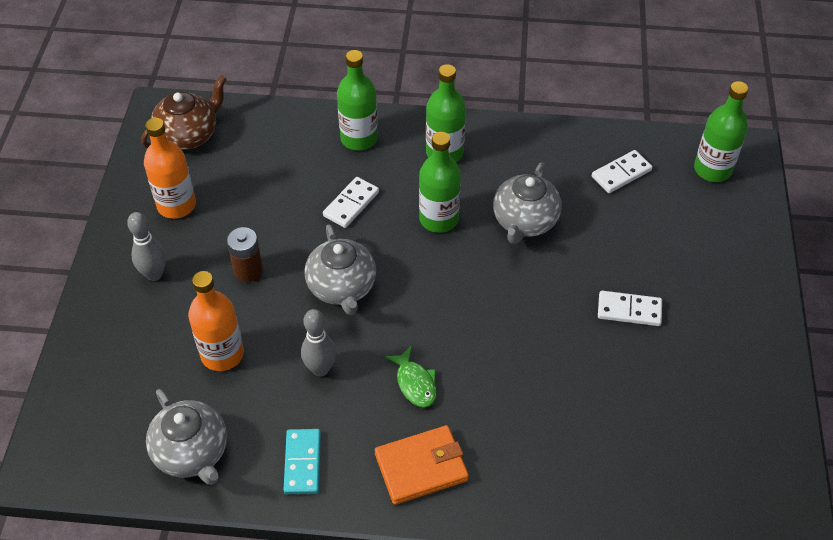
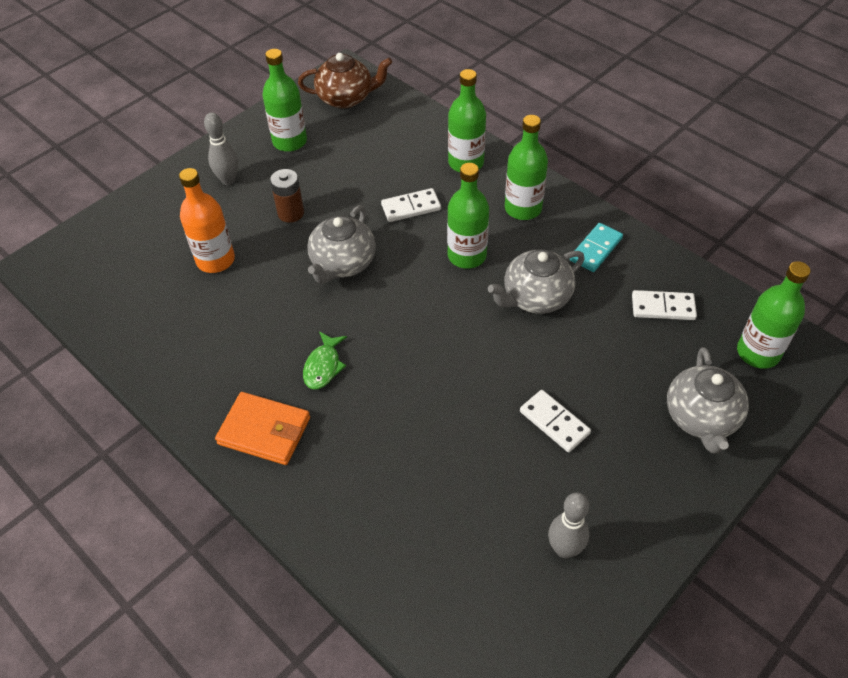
camera: 40 degrees right, 0 degrees up
orange bottle [144,118,196,219] -> green bottle [263,49,307,152]
grey teapot [146,389,227,485] -> grey teapot moved to [667,347,749,453]
turquoise domino [284,429,321,494] -> turquoise domino moved to [570,223,623,272]
grey bowling pin [301,309,336,376] -> grey bowling pin moved to [548,493,589,558]

